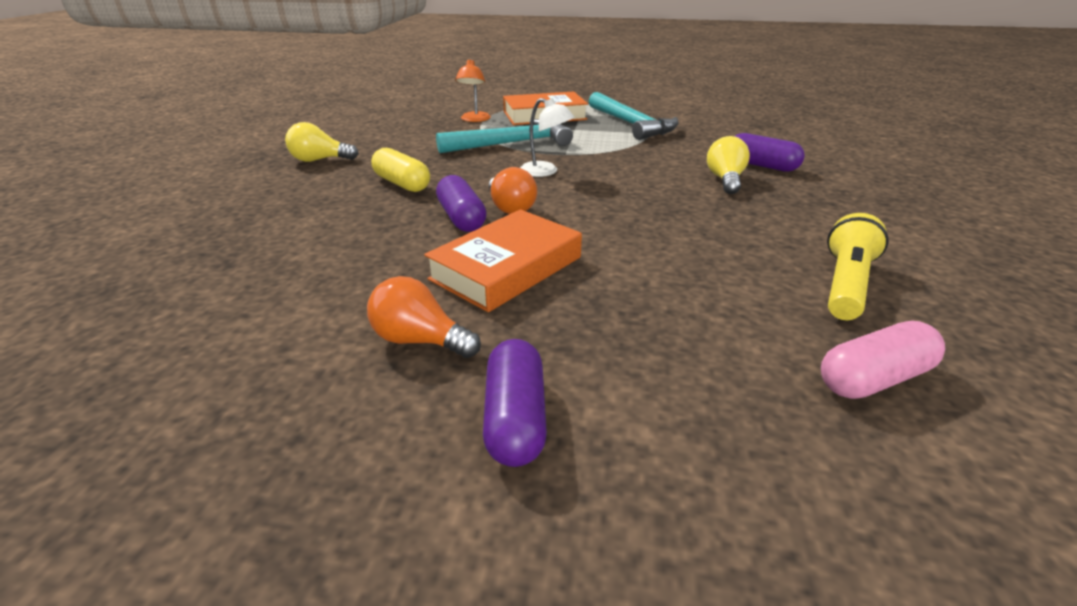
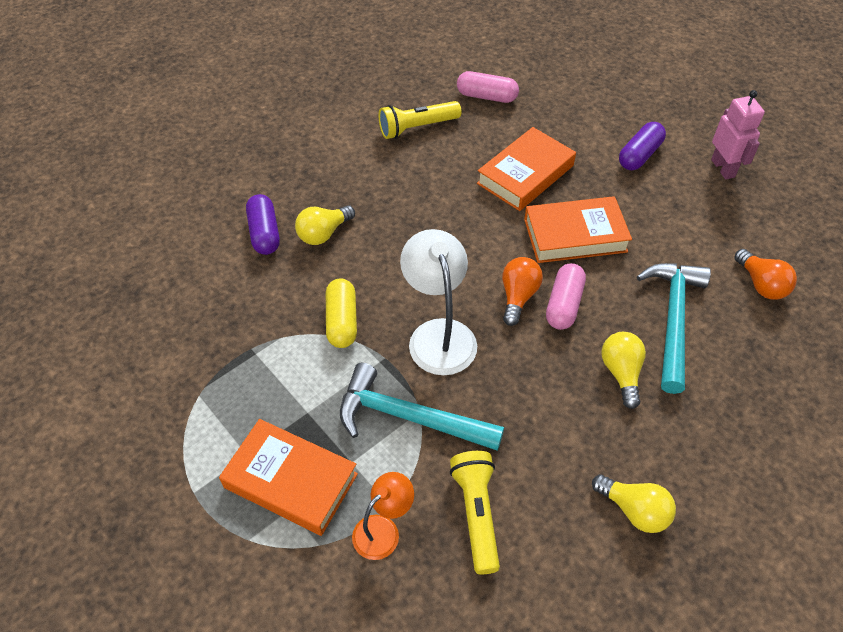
camera: 140 degrees left, 20 degrees up
orange light bulb [367,276,481,358] -> orange light bulb moved to [734,249,797,300]
yellow capsule [371,148,430,192] -> yellow capsule moved to [326,278,357,348]
purple capsule [436,175,487,232] -> pink capsule [546,263,586,330]
white lamp [520,98,575,177] -> white lamp [400,229,477,375], size x1.70
turquoise hammer [589,92,679,140] -> turquoise hammer moved to [637,263,711,394]
none -> yellow flashlight [450,451,500,574]
none -> orange book [477,127,576,211]
none -> yellow light bulb [601,332,646,409]
none -> pink robot [711,90,765,179]

